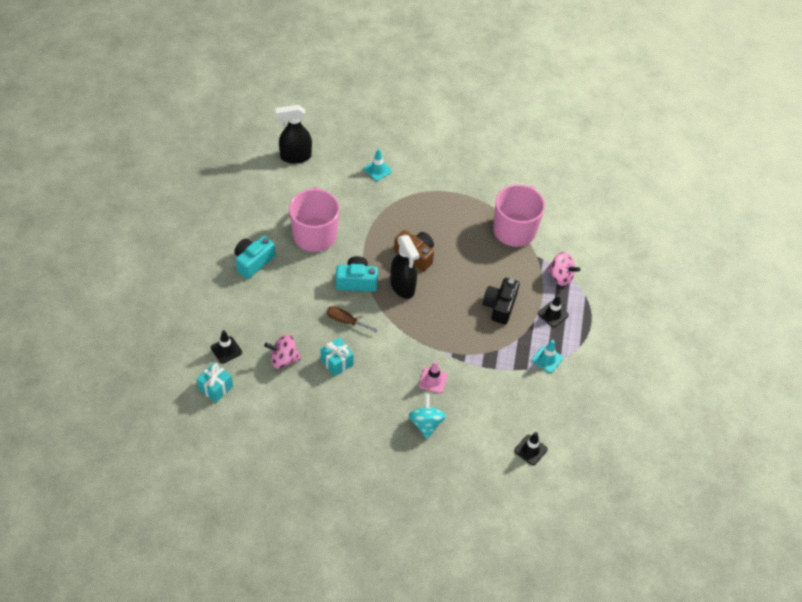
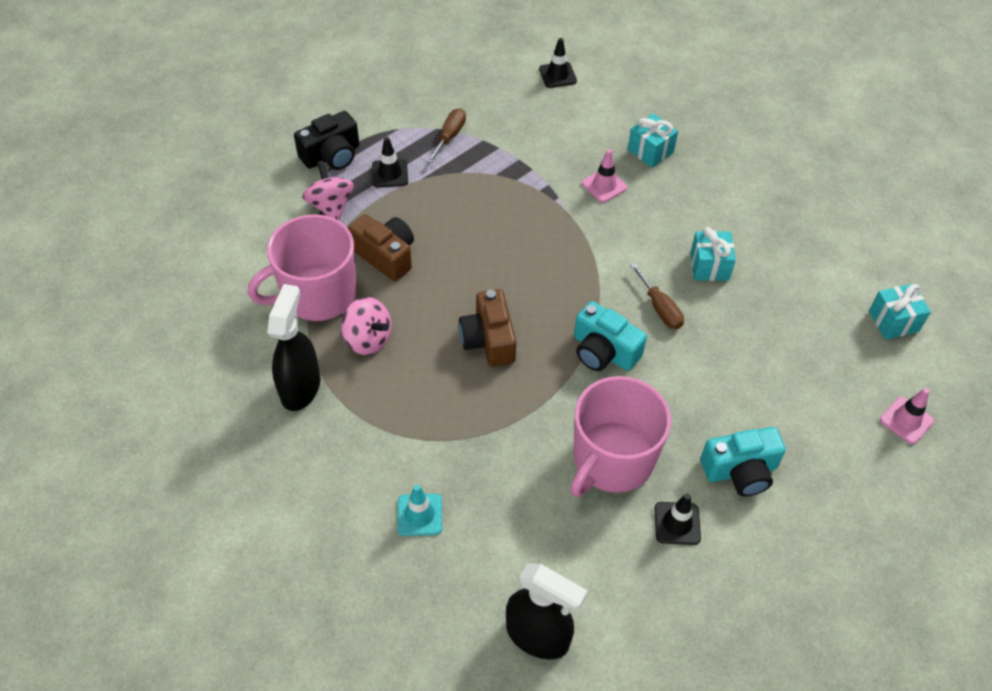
camera: 140 degrees left, 0 degrees up
black traffic cone [211,330,242,364] -> black traffic cone moved to [655,493,701,545]
pink spinning top [264,335,301,369] -> pink spinning top moved to [341,297,392,355]
black spray bottle [390,235,420,299] -> black spray bottle moved to [267,284,320,411]
turquoise spinning top [409,394,446,439] -> turquoise gift [628,113,678,168]
black camera [483,278,520,324] -> black camera moved to [294,111,359,170]
turquoise traffic cone [532,340,563,373] -> brown screwdriver [427,108,466,164]
none -> brown camera [348,214,414,281]
none -> pink traffic cone [880,388,934,444]

